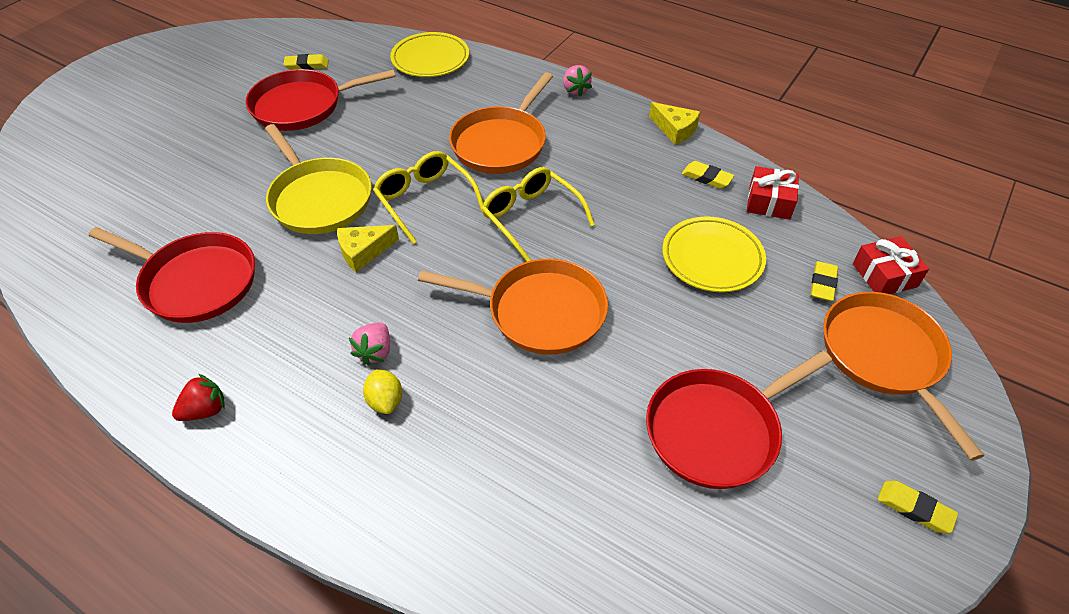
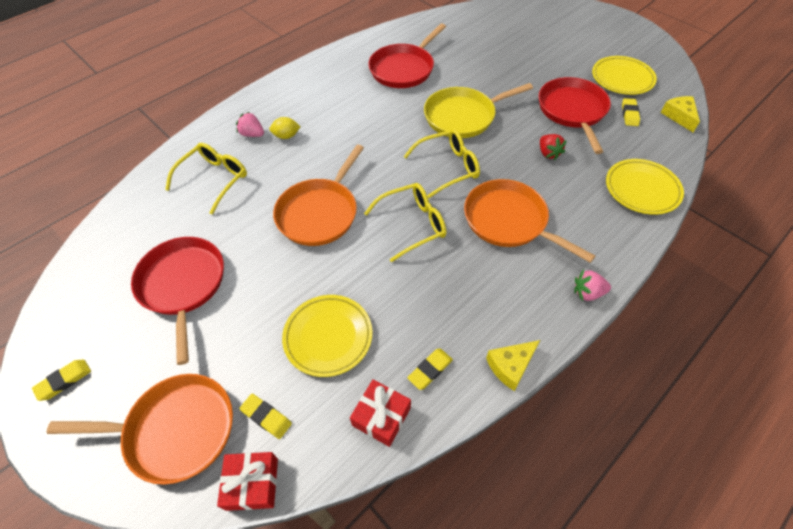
camera: 105 degrees right, 5 degrees up
red strawberry [172,374,225,421] -> red strawberry moved to [540,134,567,160]
yellow cheese [337,225,399,272] -> yellow cheese moved to [661,96,700,132]
pink strawberry [349,323,390,366] -> pink strawberry moved to [236,112,264,137]
none -> yellow glasses [165,143,247,215]
none -> yellow plate [592,56,657,95]

